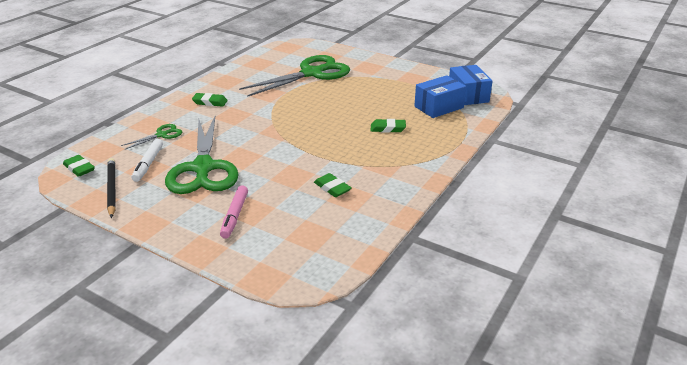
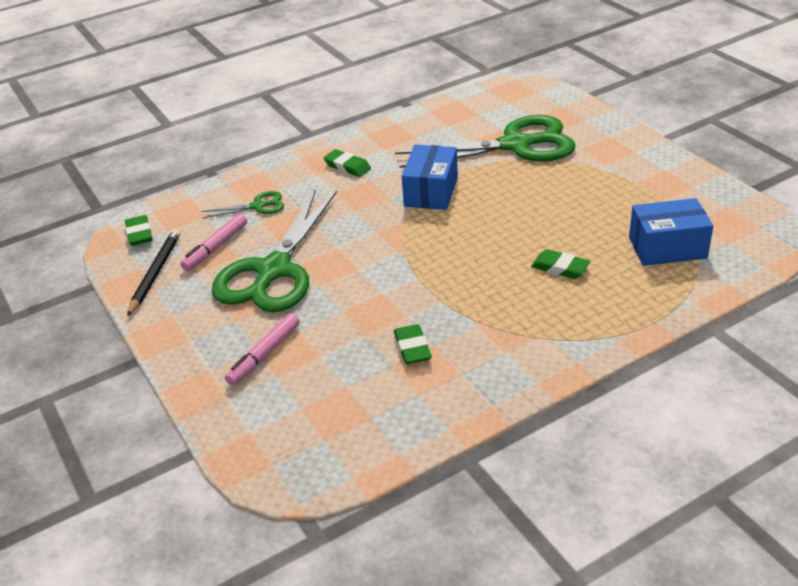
camera: 30 degrees right, 5 degrees up
white marker [131,139,163,182] -> pink marker [180,213,247,271]
blue box [449,65,493,105] -> blue box moved to [402,145,458,210]

